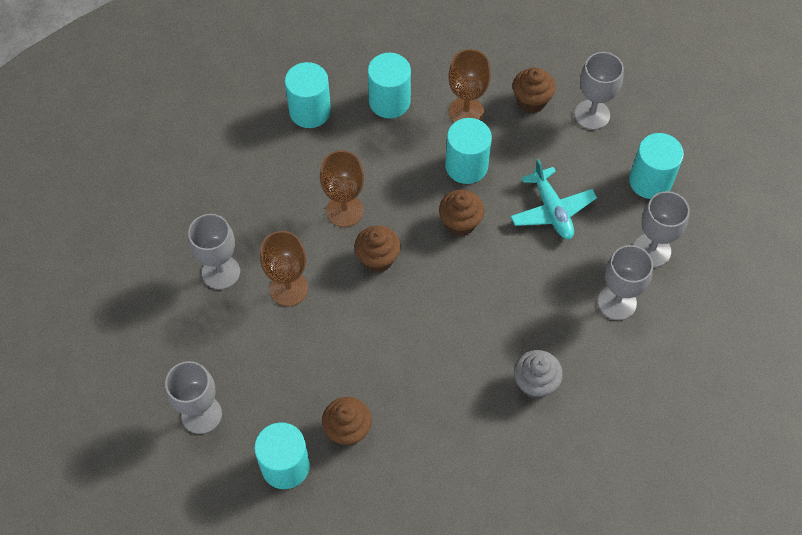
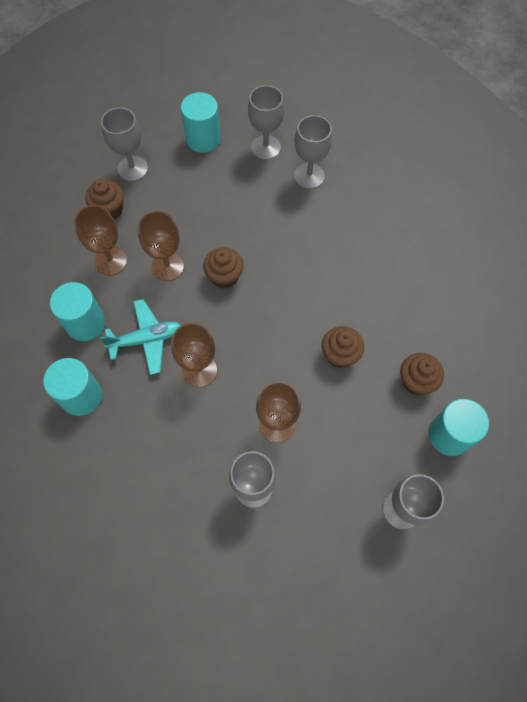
camera: 85 degrees left, 5 degrees up
brown cupcake [354,225,401,272] -> brown cupcake moved to [322,326,364,368]
turquoise cylinder [445,118,492,184] -> brown goblet [138,211,184,281]
turquoise plane [510,159,597,239] -> turquoise plane moved to [100,299,181,375]
grey cupcake [514,350,563,399] -> none

